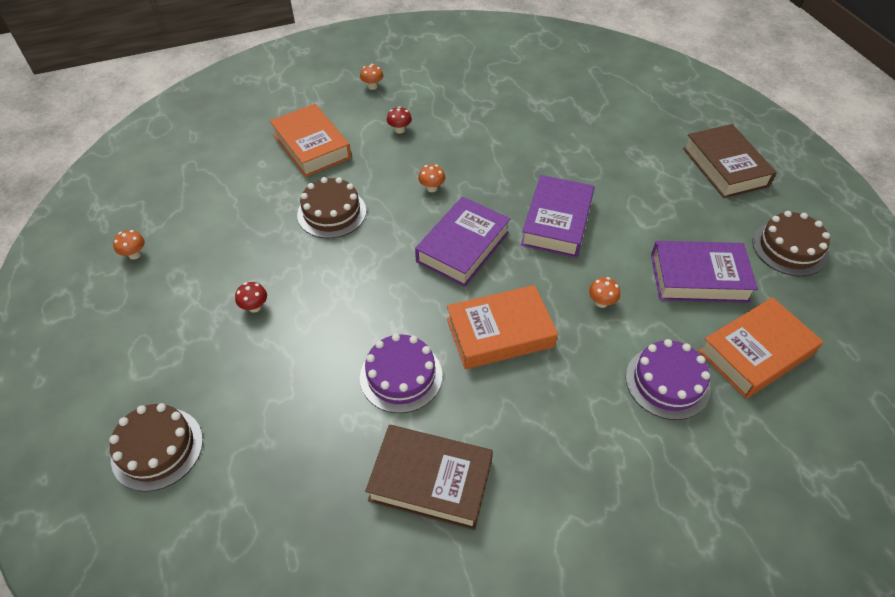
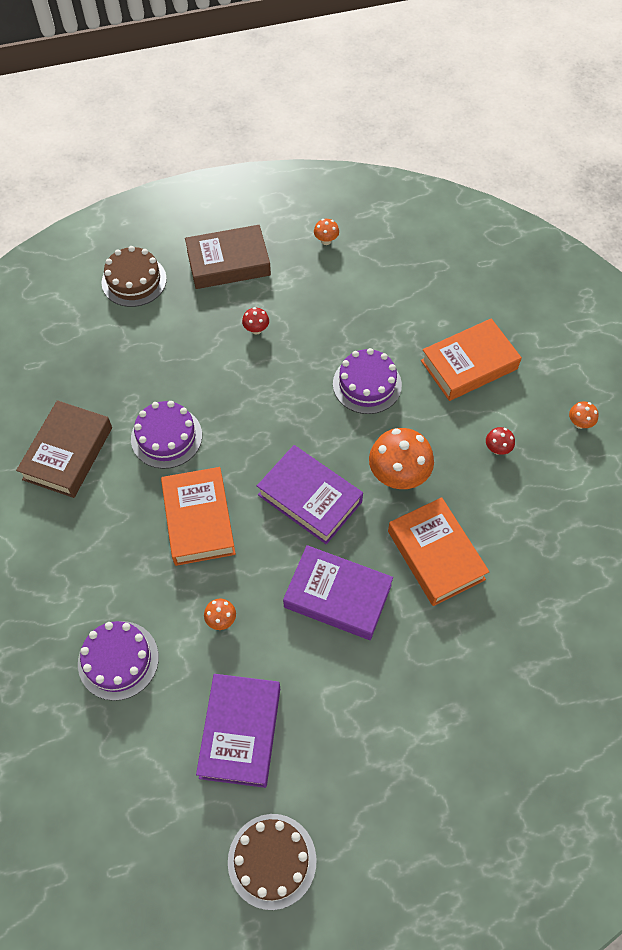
camera: 95 degrees right, 10 degrees up
brown cake [297,177,366,238] -> purple cake [333,348,402,414]
orange mushroom [418,165,445,192] -> orange mushroom [369,428,434,489], size x2.15
brown book [683,124,777,198] -> brown book moved to [185,225,271,289]
orange book [698,297,823,399] -> orange book moved to [388,497,489,606]

